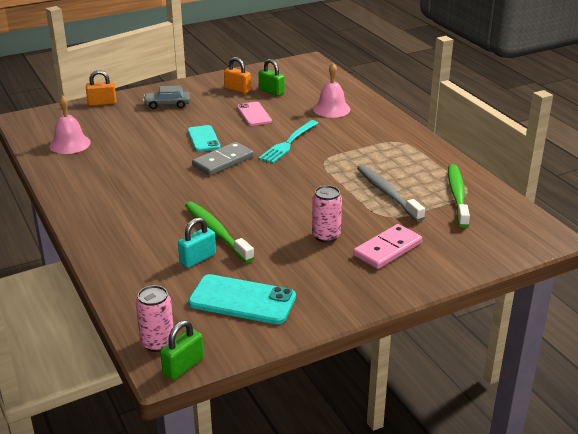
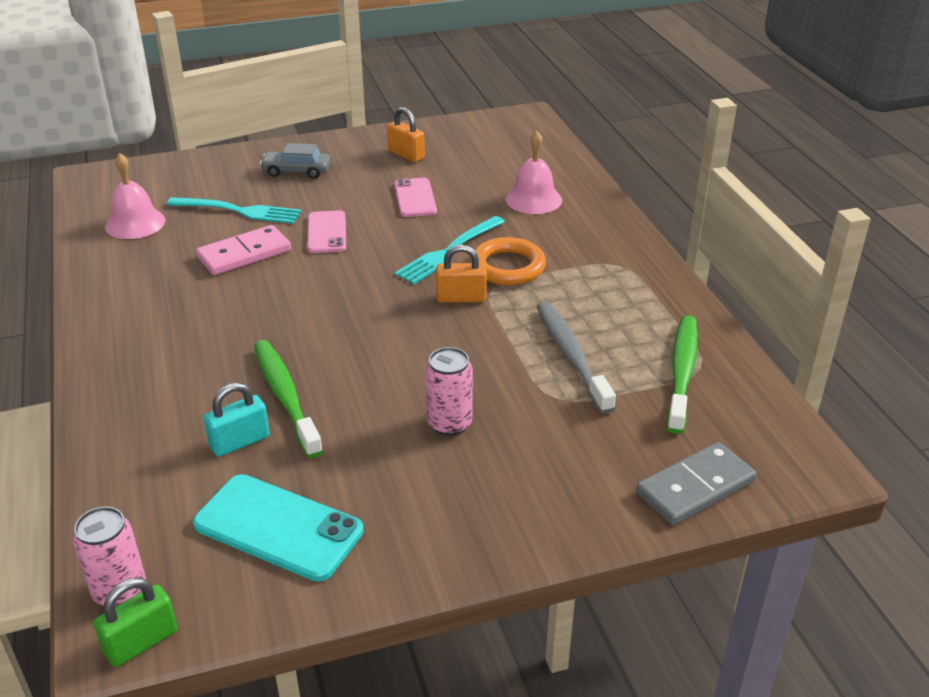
camera: 10 degrees right, 5 degrees up
orange padlock [86,70,116,106] -> orange padlock moved to [436,244,487,302]
turquoise phone [187,125,220,152] -> pink phone [307,210,346,253]
grey domino [192,142,254,175] -> grey domino moved to [636,442,757,525]
green padlock [259,59,285,96] -> none
pink domino [353,224,422,269] -> pink domino moved to [196,225,291,275]
none -> turquoise fork [167,197,301,224]
none -> orange ring [470,237,546,286]

